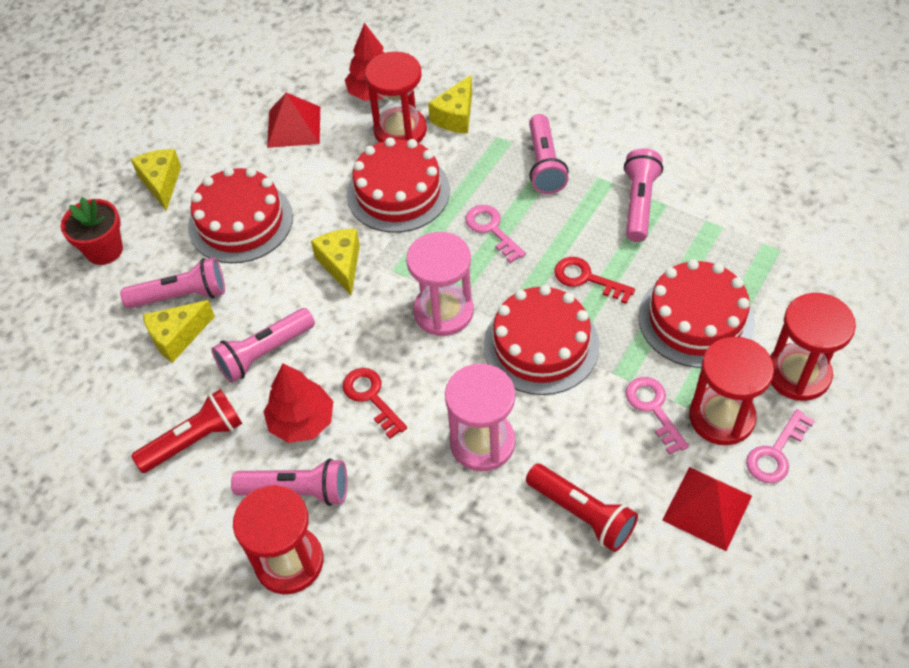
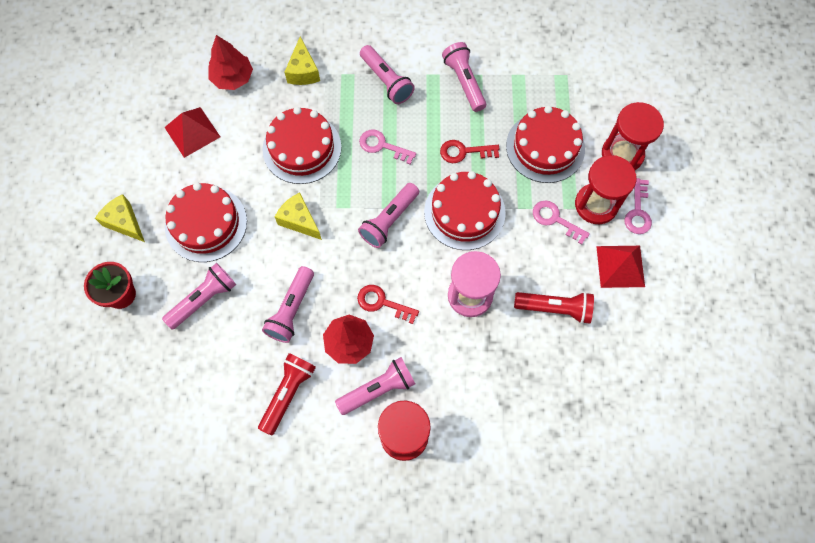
camera: 35 degrees left, 15 degrees up
yellow cheese [143,300,215,363] -> none
red hourglass [365,51,427,143] -> none
pink hourglass [406,232,474,336] -> pink flashlight [358,183,419,248]

